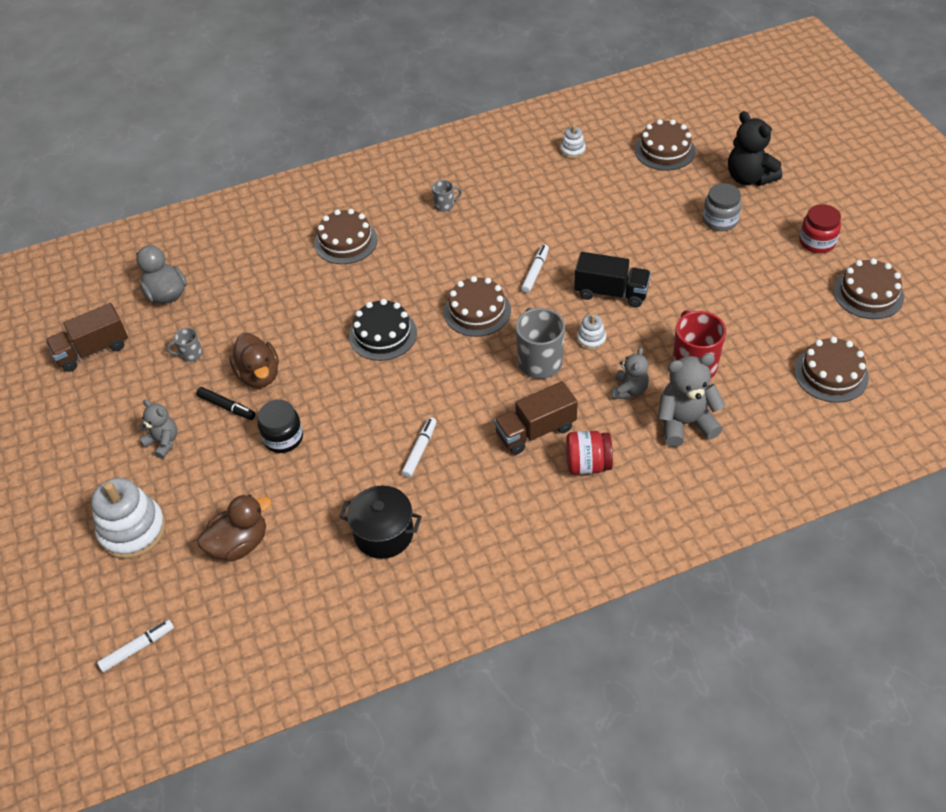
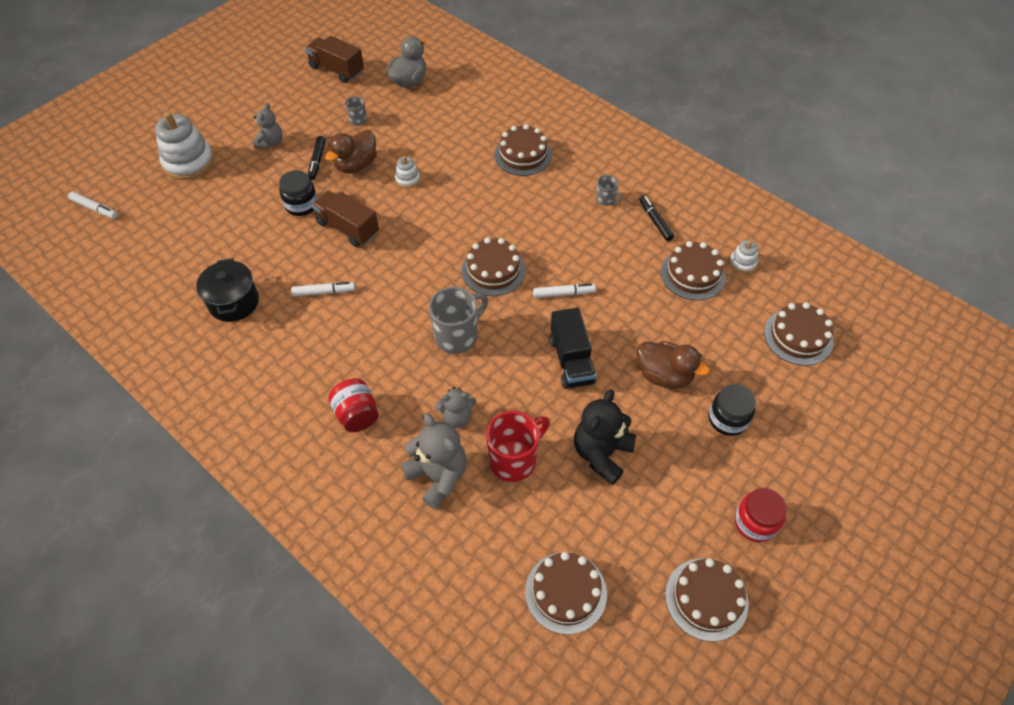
camera: 60 degrees right, 5 degrees up
brown duck [197,494,271,562] -> brown duck moved to [637,341,710,389]
black cake [349,299,417,361] -> none
brown truck [494,381,578,455] -> brown truck moved to [312,191,379,247]
white stacking toy [577,314,606,350] -> white stacking toy moved to [395,156,420,188]
grey jar [703,183,742,231] -> black jar [709,384,756,436]
black teddy bear [728,111,782,186] -> black teddy bear moved to [574,389,636,485]
none -> black marker [639,195,674,241]
none -> brown cake [661,241,726,301]

